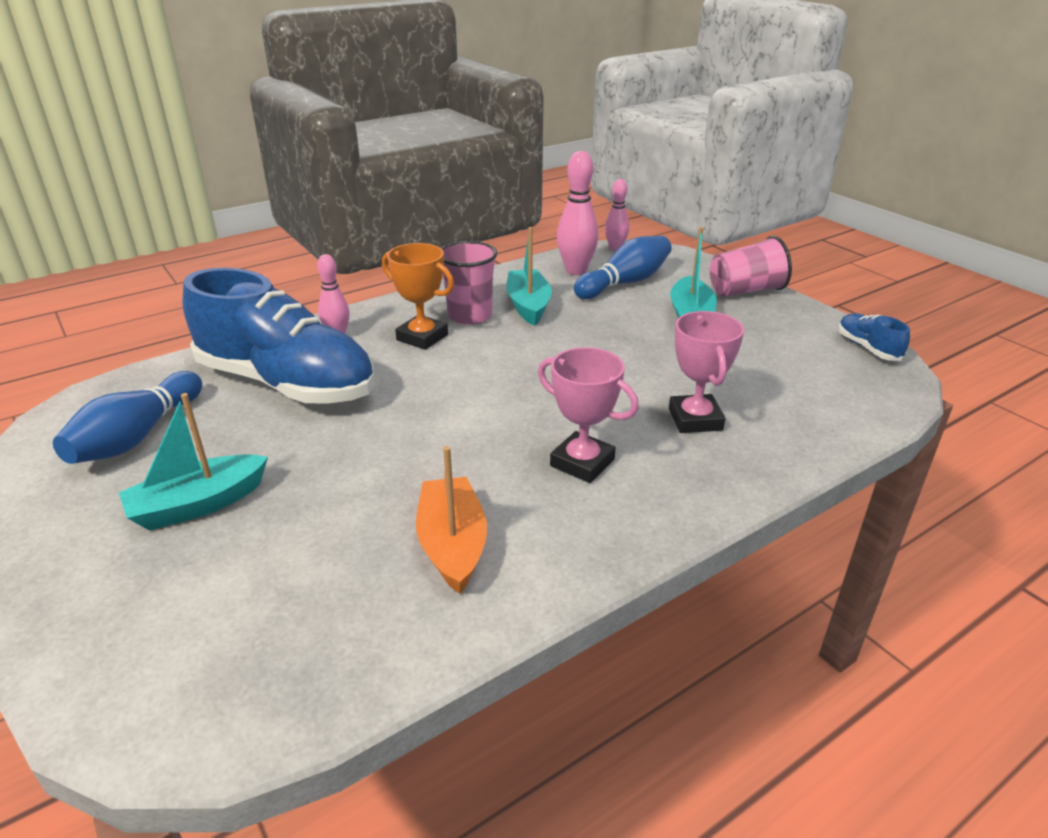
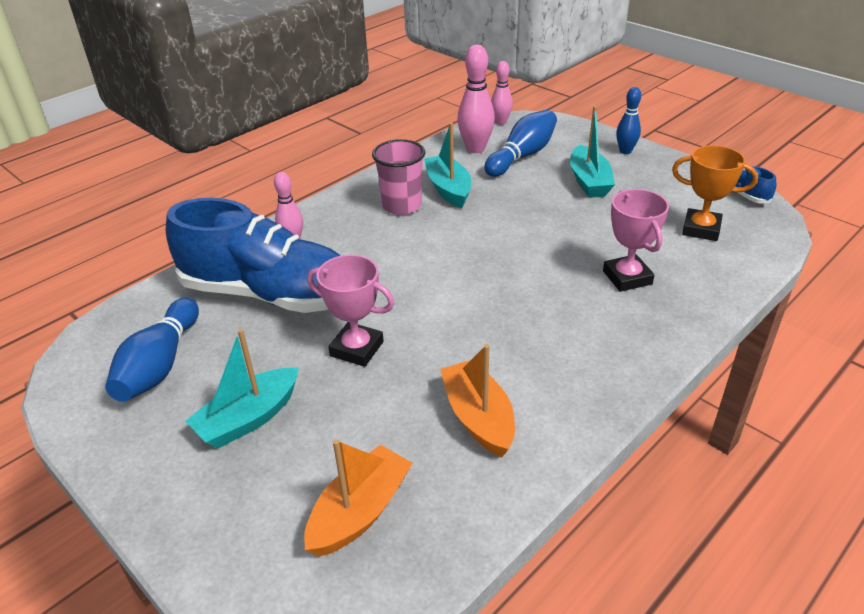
camera: 10 degrees left, 5 degrees up
orange trophy [382,243,454,350] -> orange trophy moved to [672,145,758,241]
pink trophy [538,347,639,483] -> pink trophy moved to [307,255,394,367]
pink cup [710,236,792,297] -> blue bowling pin [616,87,641,154]
none -> orange boat [304,439,413,557]

